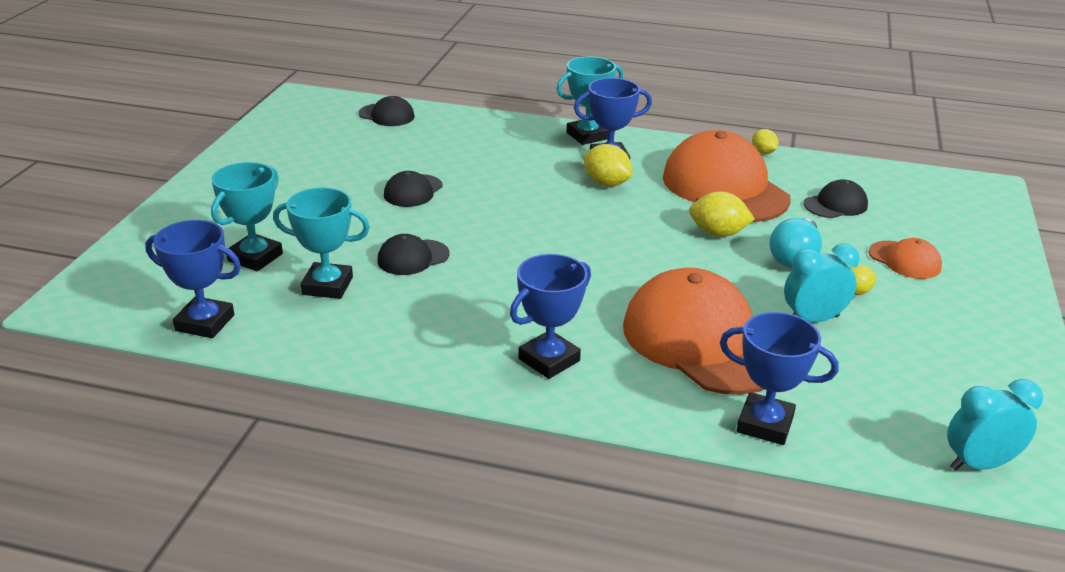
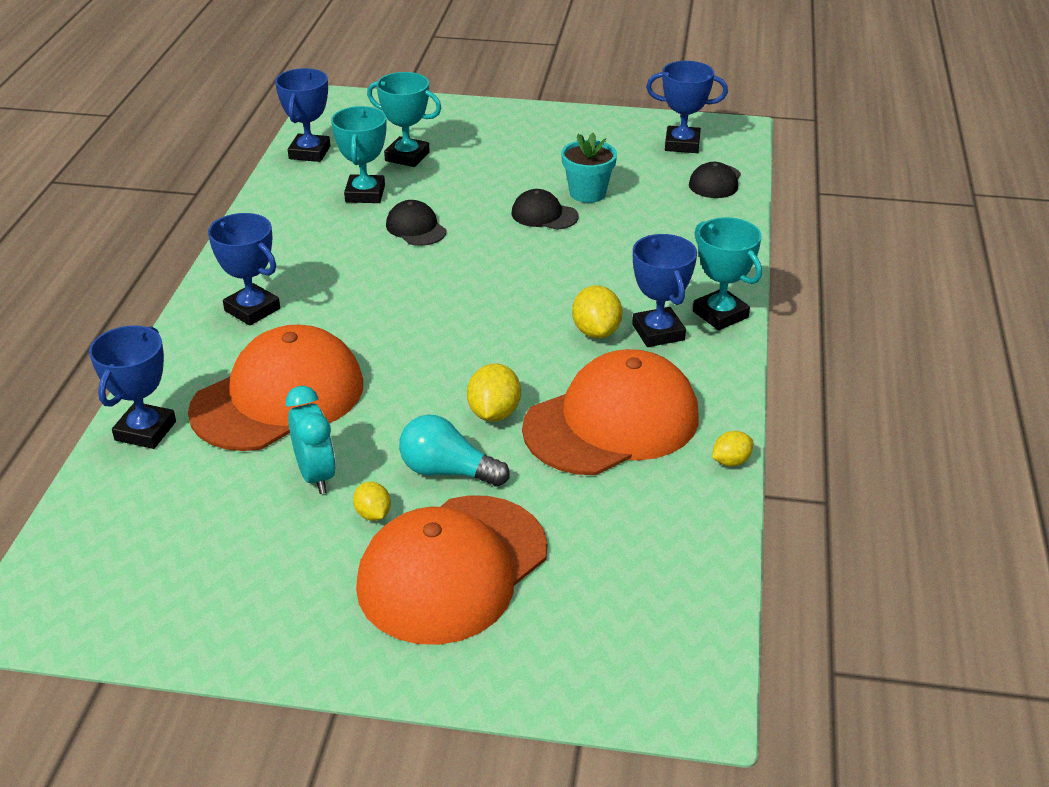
camera: 85 degrees right, 5 degrees up
yellow lemon [584,144,632,187] -> yellow lemon turned 45 degrees counterclockwise [572,285,622,338]
black cap [804,179,868,218] -> none
orange cap [869,238,942,279] -> orange cap [356,496,548,645], size x2.18
turquoise clock [947,379,1043,471] -> none
none -> turquoise flower pot [561,133,617,203]
none -> blue trophy [646,61,728,153]

